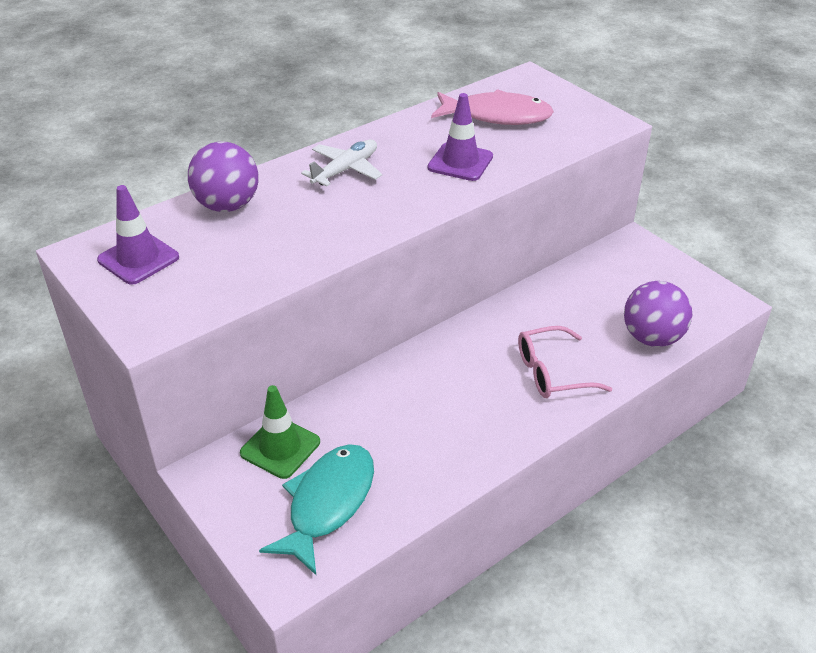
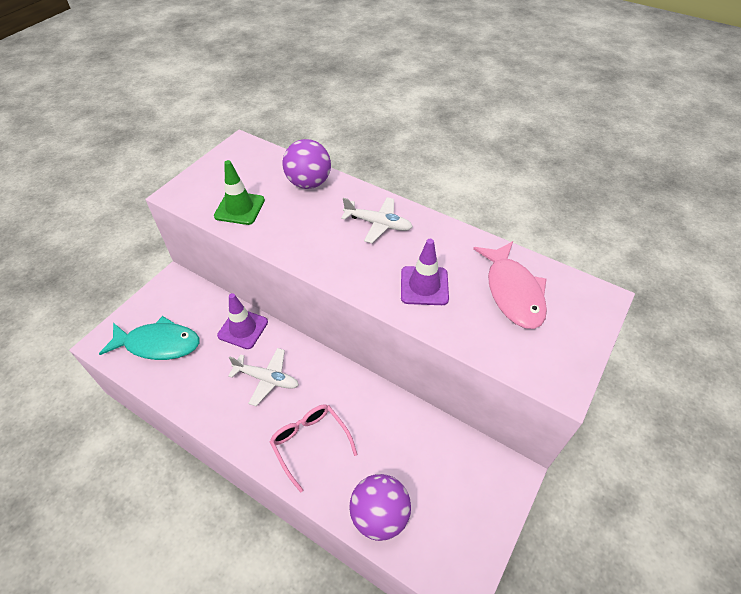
camera: 70 degrees right, 10 degrees up
purple traffic cone [97,185,179,285] -> purple traffic cone moved to [217,293,268,349]
green traffic cone [240,385,320,479] -> green traffic cone moved to [214,160,265,225]
none -> white plane [228,348,299,406]

